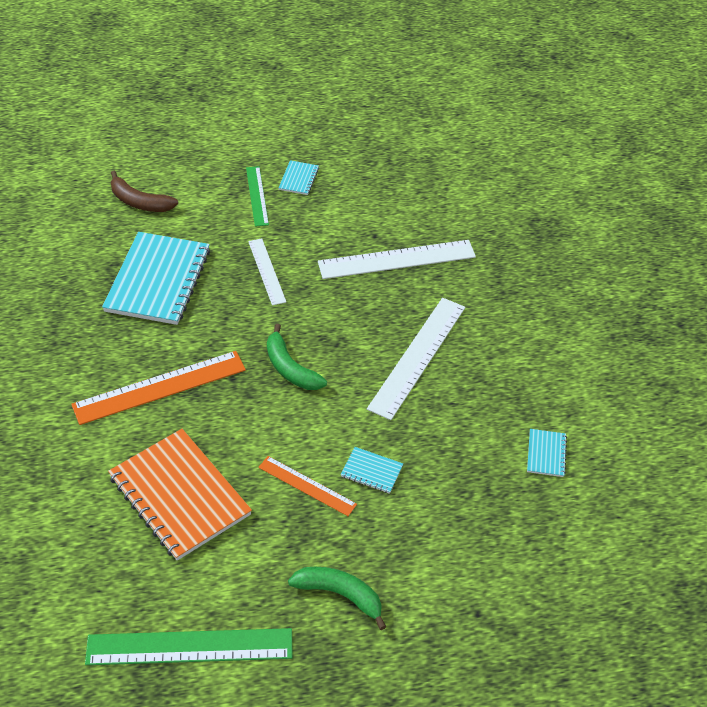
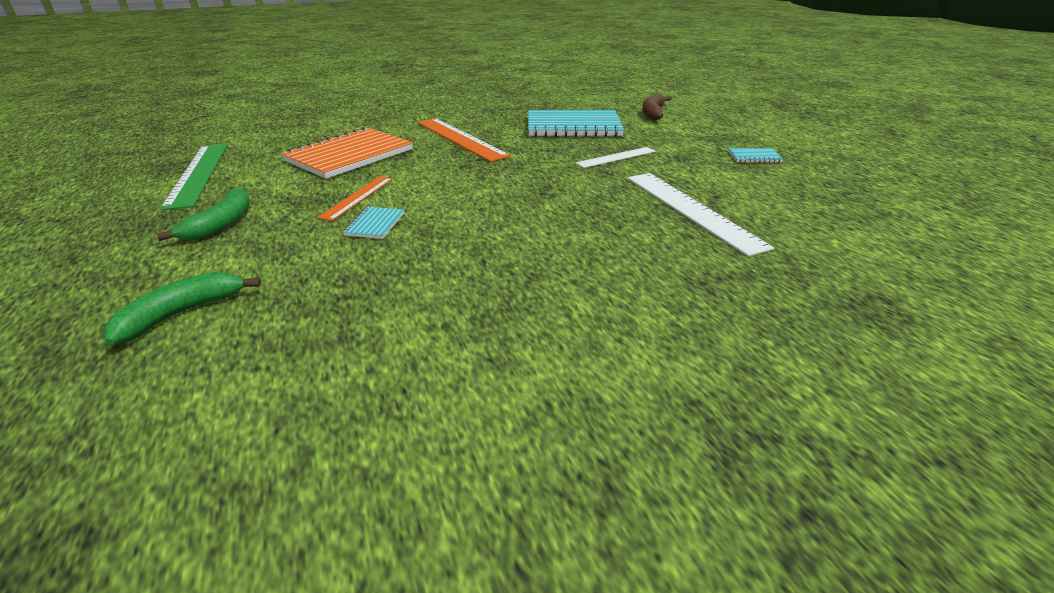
camera: 80 degrees right, 15 degrees down
green ruler [246,166,269,227] -> none
green banana [267,324,327,390] -> green banana moved to [103,272,261,345]
white ruler [367,298,465,420] -> none
turquoise notebook [527,429,567,477] -> none

